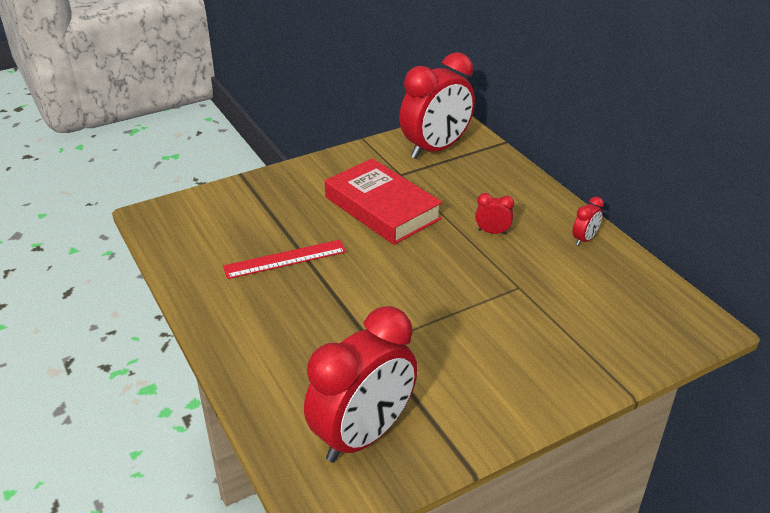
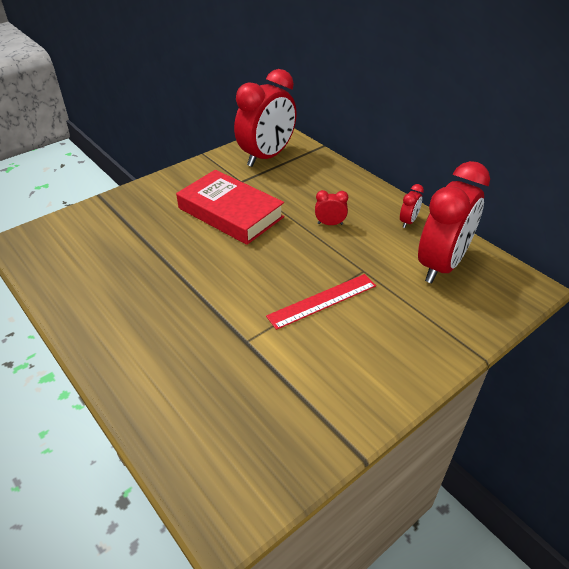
camera: 10 degrees left, 5 degrees up
red ruler [223,240,346,279] -> red ruler moved to [266,274,376,330]
red clock [304,306,417,462] -> red clock moved to [418,161,490,283]

